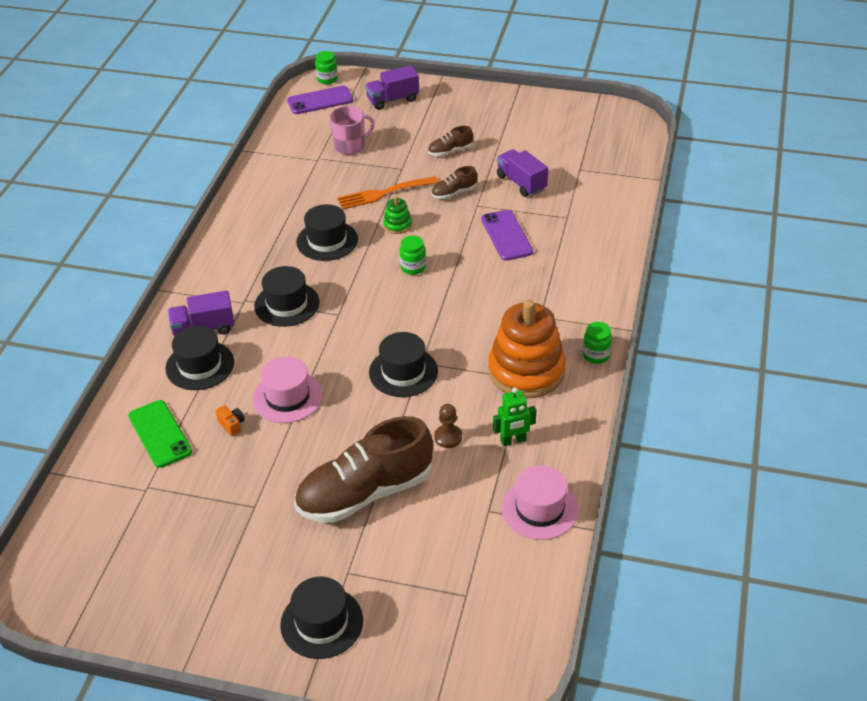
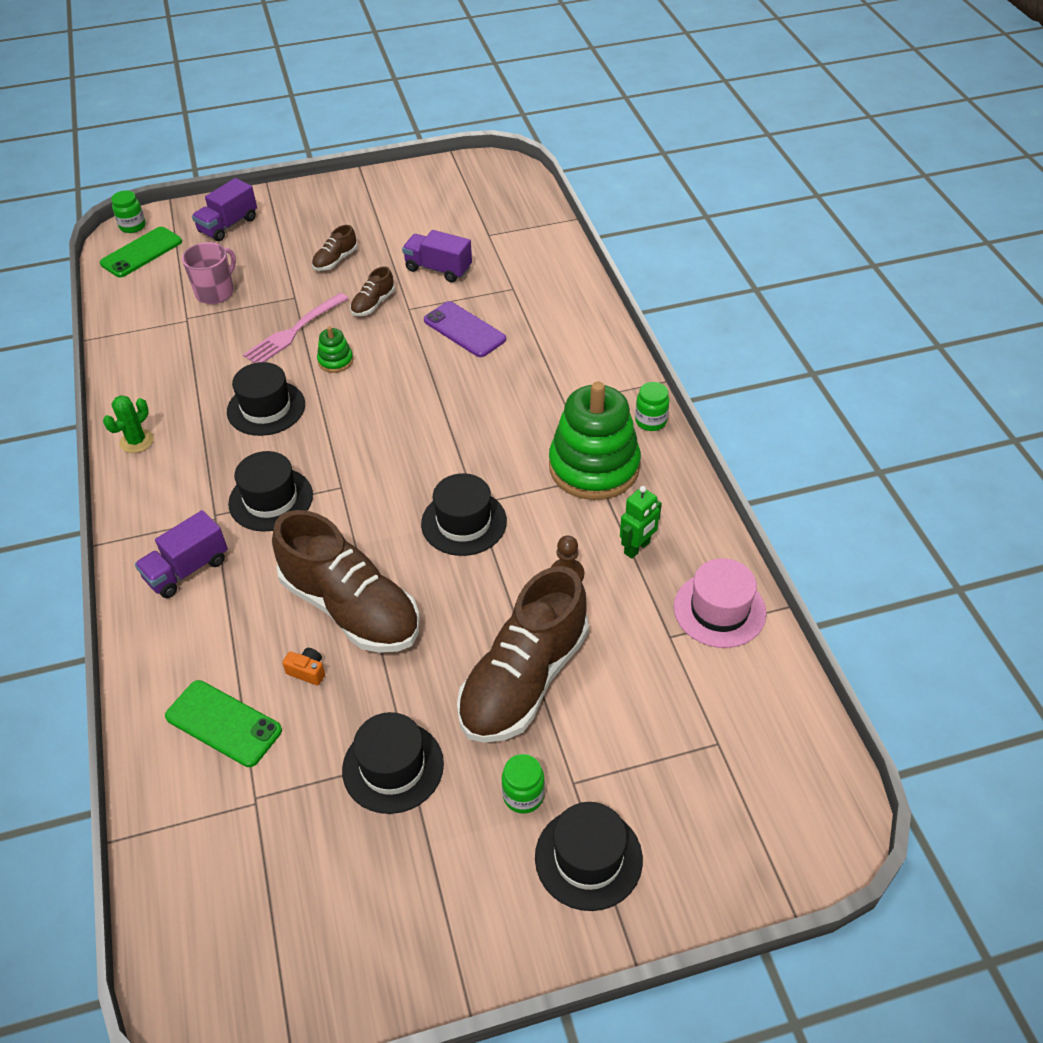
camera: 30 degrees left, 5 degrees up
black hat [166,326,234,390] -> black hat moved to [342,712,444,814]
pink hat [252,356,323,423] -> brown shoe [272,510,420,653]
purple phone [287,85,353,114] -> green phone [100,227,182,278]
orange fork [337,176,439,209] -> pink fork [243,293,349,363]
green jar [400,235,426,275] -> green jar moved to [502,754,545,814]
orange stacking toy [488,300,566,398] -> green stacking toy [549,381,641,500]
none -> green cactus [103,395,154,453]

